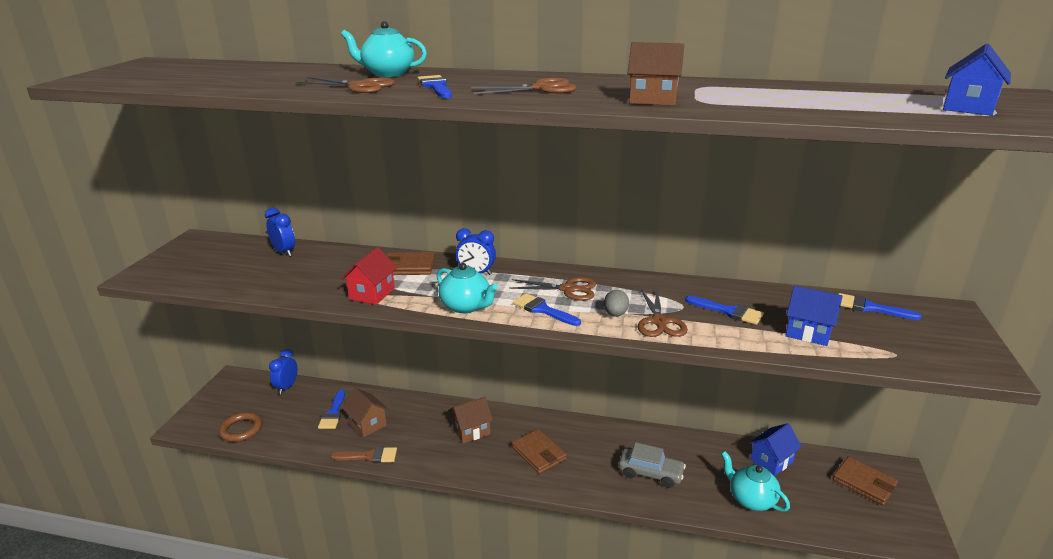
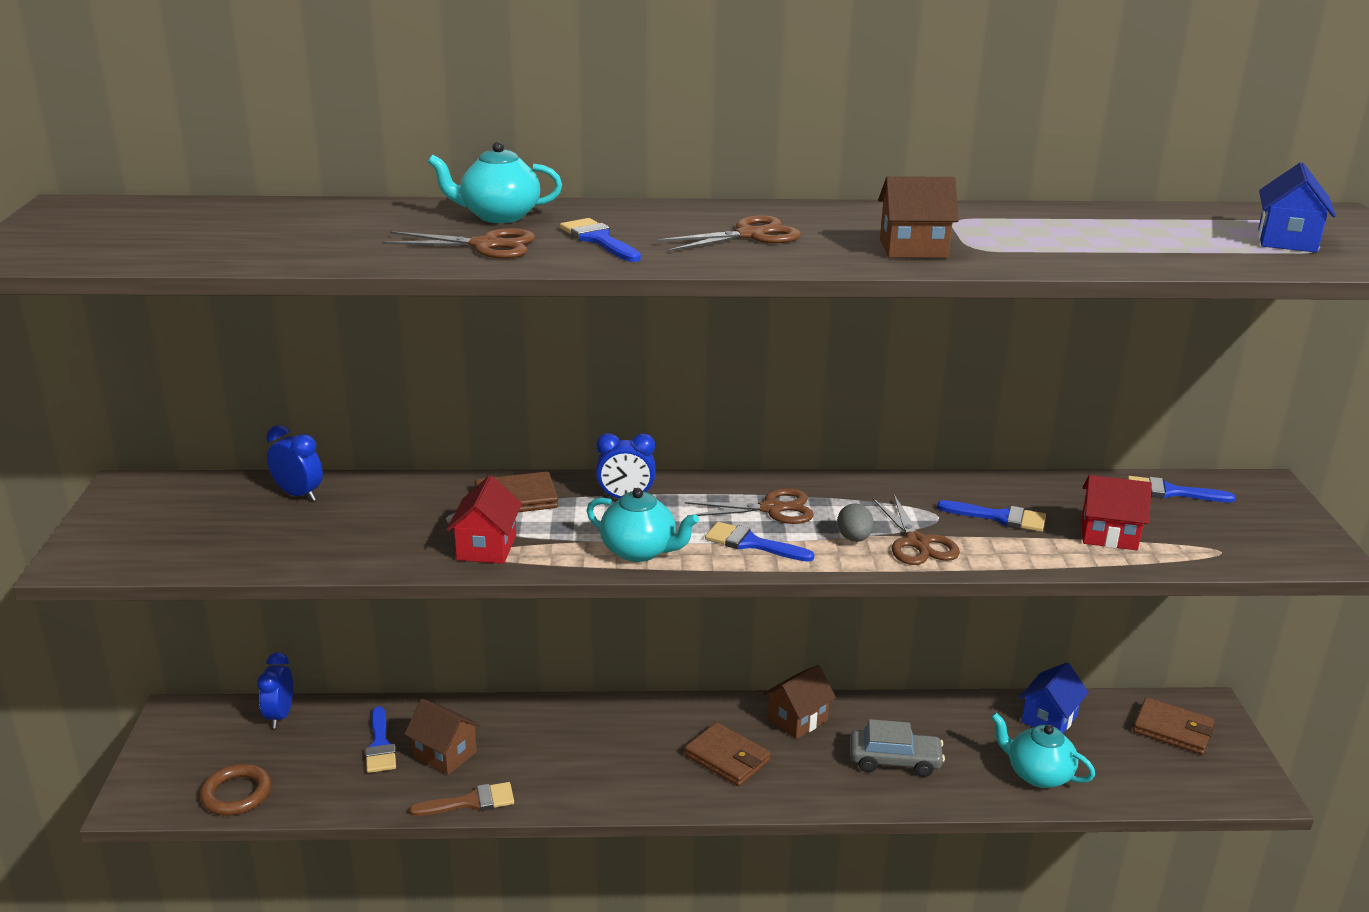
camera: 15 degrees left, 0 degrees up
brown house [448,397,493,444] -> brown house moved to [763,665,836,739]
blue house [785,286,843,346] -> red house [1081,475,1152,550]

